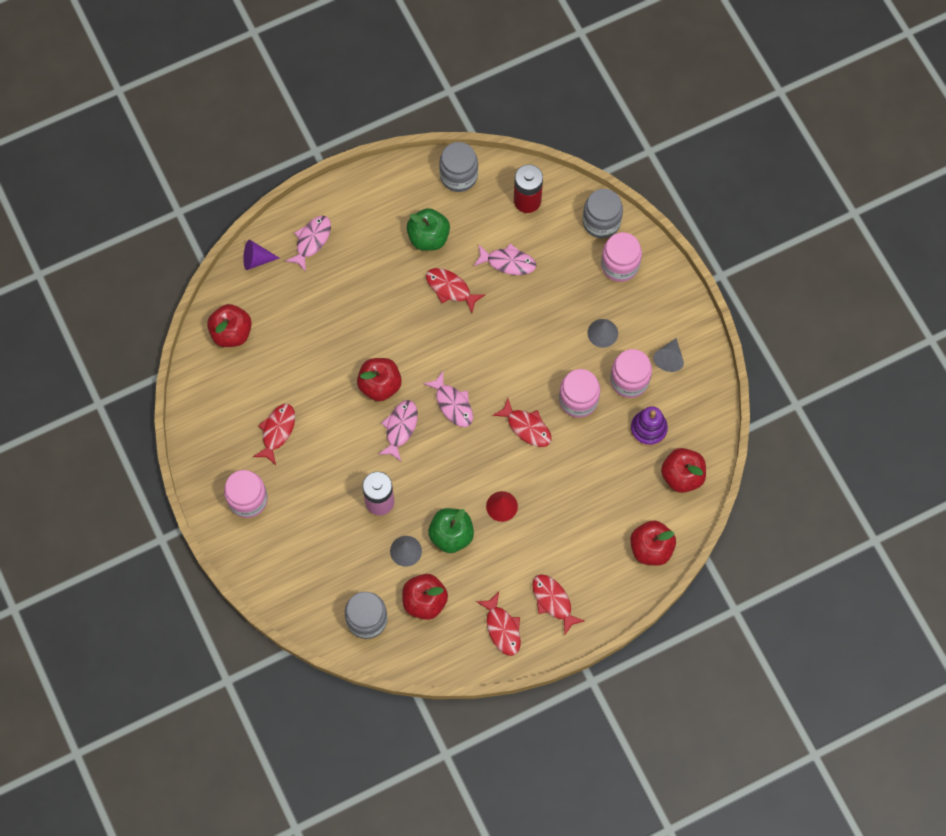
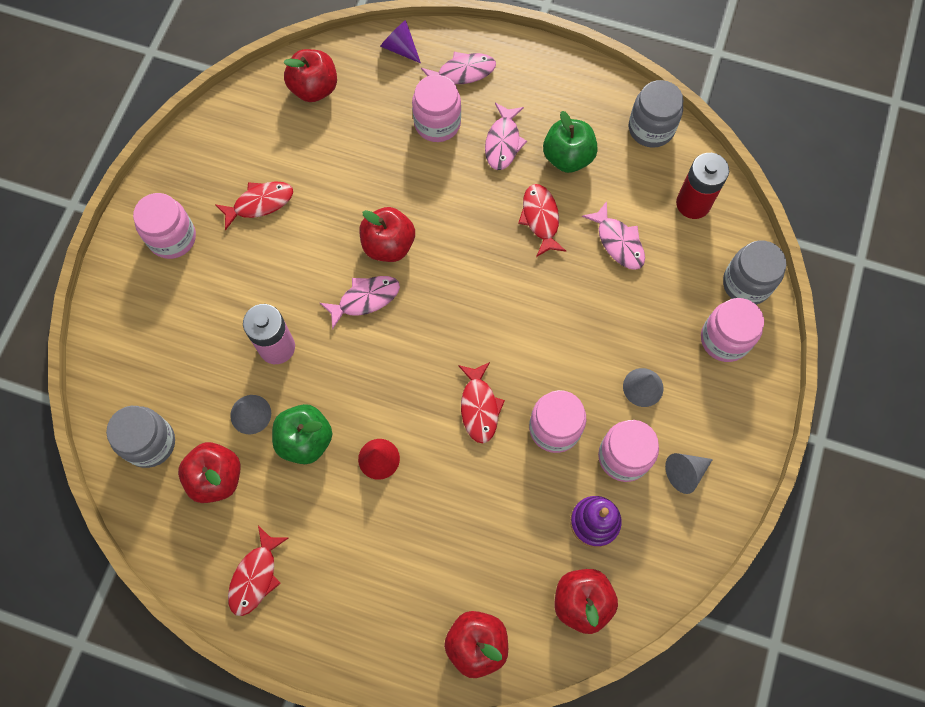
camera: 45 degrees right, 0 degrees up
pink fish [423,371,473,427] -> pink fish moved to [485,103,527,170]
red fish [532,574,584,635] -> none
none -> pink jar [412,75,461,142]

